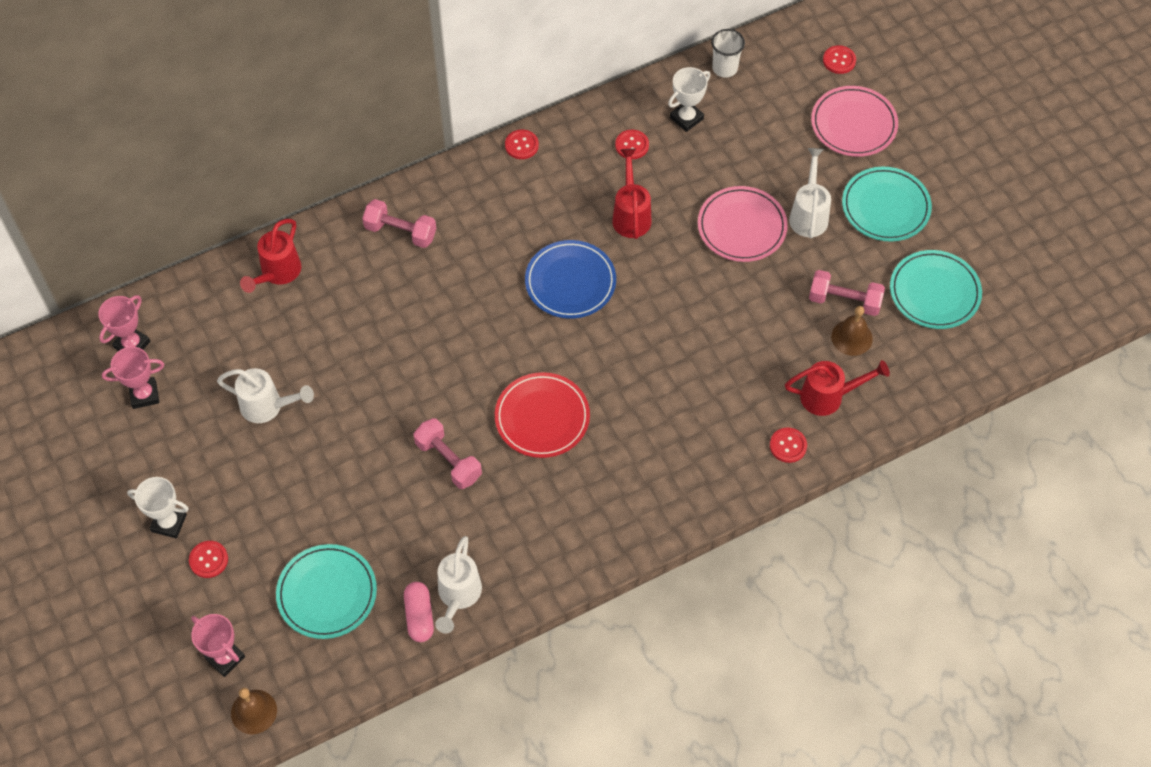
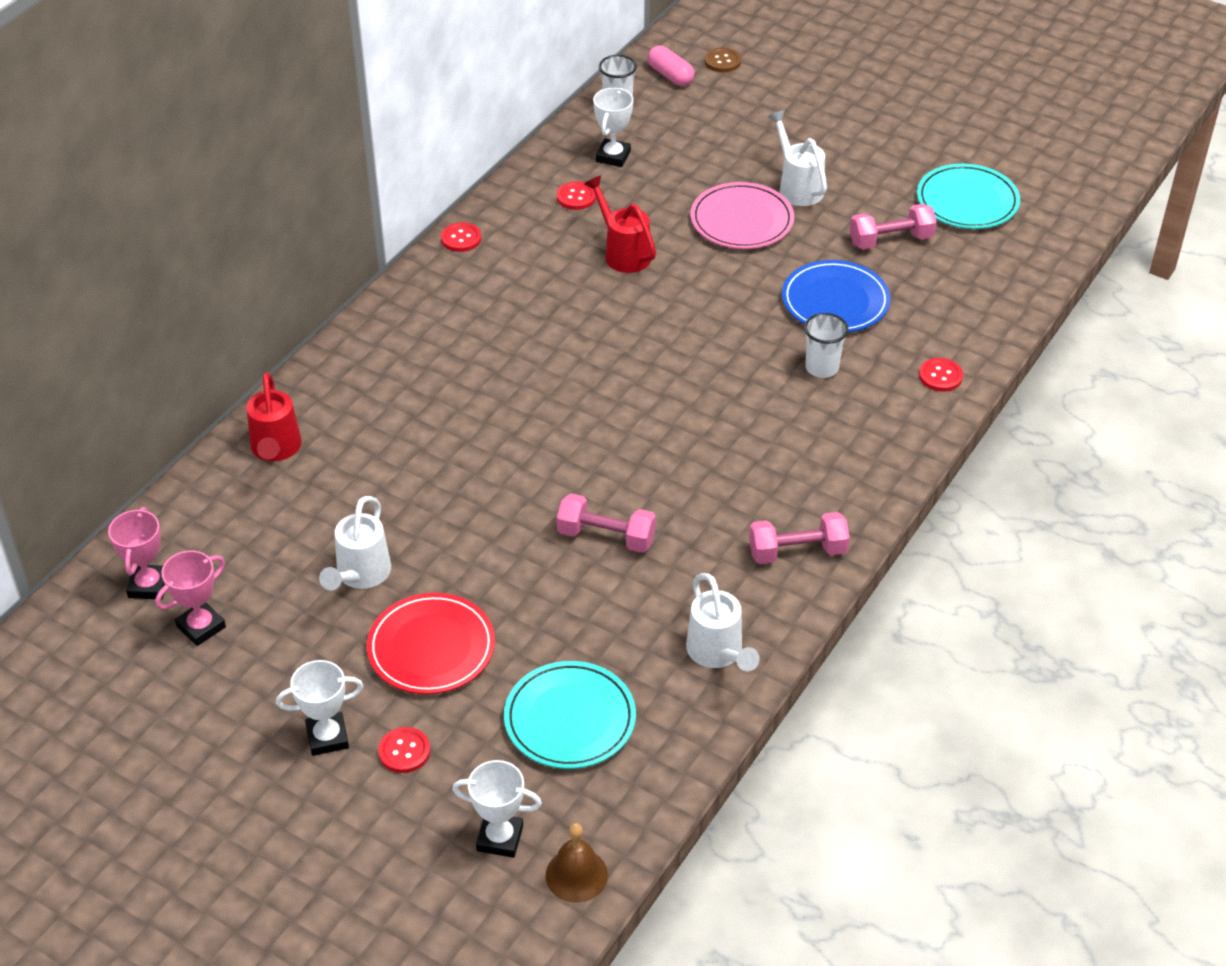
camera: 30 degrees left, 15 degrees down
pink trophy [191,614,245,677] -> white trophy [452,760,542,858]
white watering can [217,368,314,423] -> white watering can turned 120 degrees clockwise [319,496,391,590]
pink dumbbell [362,199,436,248] -> pink dumbbell moved to [749,512,850,564]
pink capsule [404,582,434,642] -> pink capsule moved to [648,45,694,86]
red plate [495,372,590,458] -> red plate moved to [367,593,495,694]
blue plate [525,240,616,319] -> blue plate moved to [782,260,891,332]
red watering can [785,360,890,416] -> none
pink plate [811,86,898,157] -> none
red button [823,45,856,74] -> brown button [704,48,741,72]
brown bell [831,306,873,356] -> none
turquoise plate [842,167,932,242] -> none
none -> white cup [804,313,848,378]

